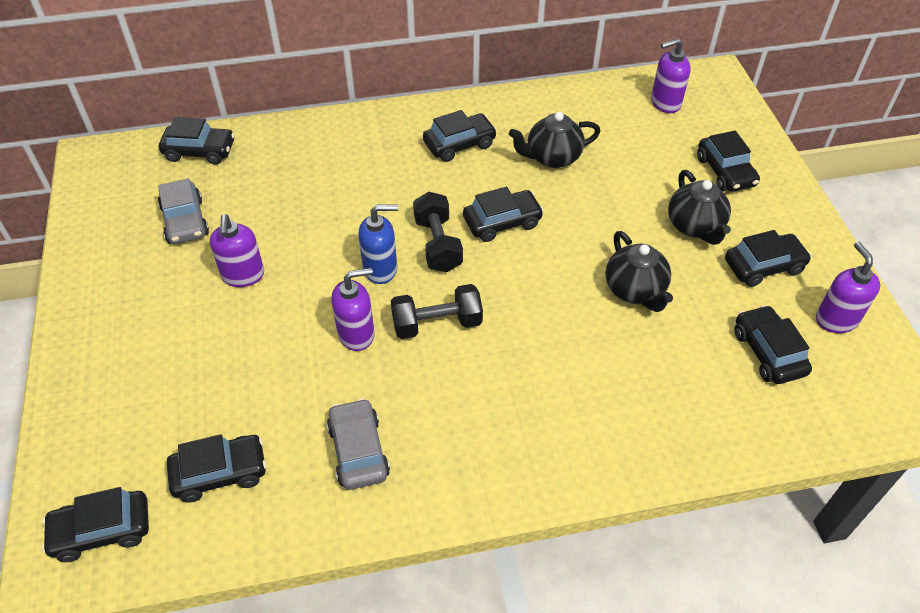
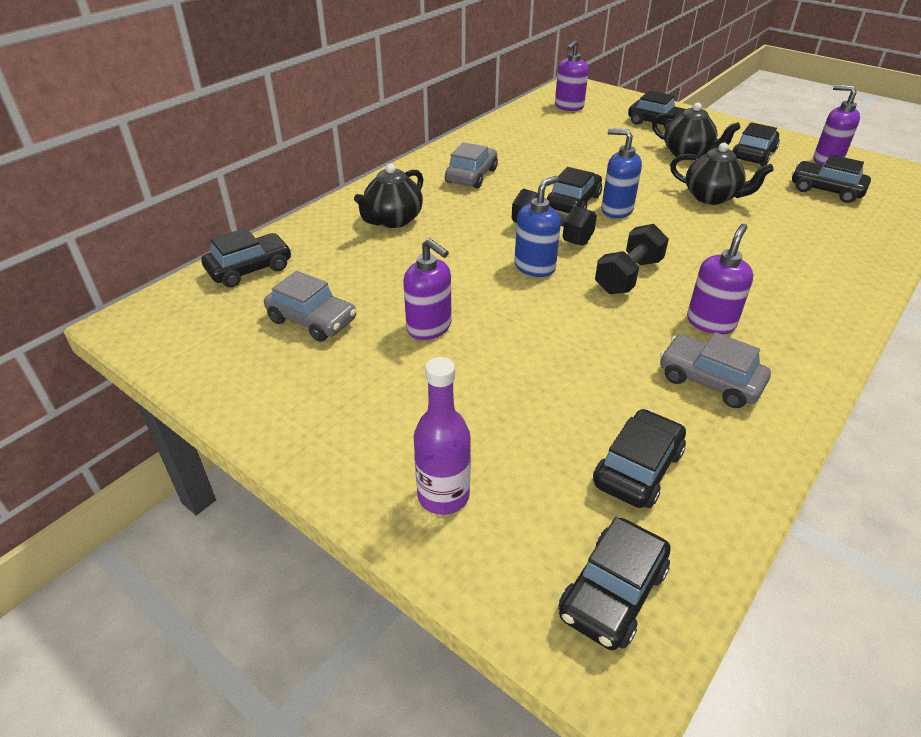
camera: 40 degrees left, 10 degrees down
purple soap dispenser [331,268,374,351] -> purple soap dispenser moved to [687,224,754,334]
black car [423,110,497,162] -> grey car [445,142,498,188]
black teapot [509,112,601,168] -> black teapot moved to [354,163,423,228]
none -> purple bottle [414,357,471,515]
none -> blue soap dispenser [601,128,642,218]

